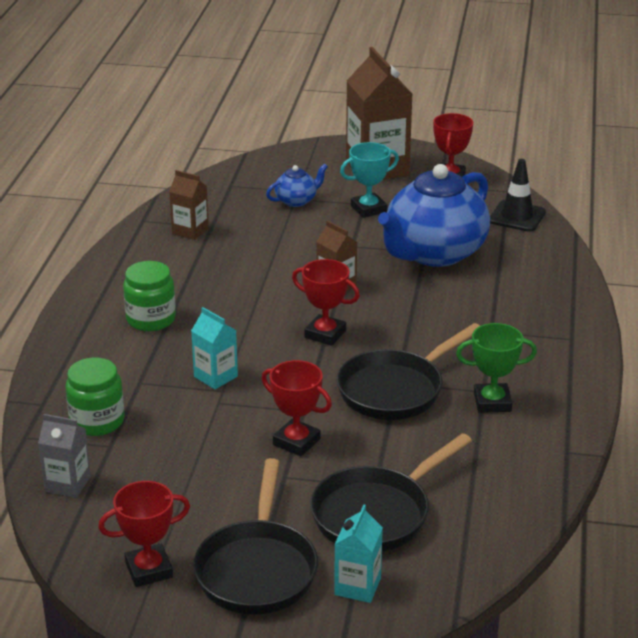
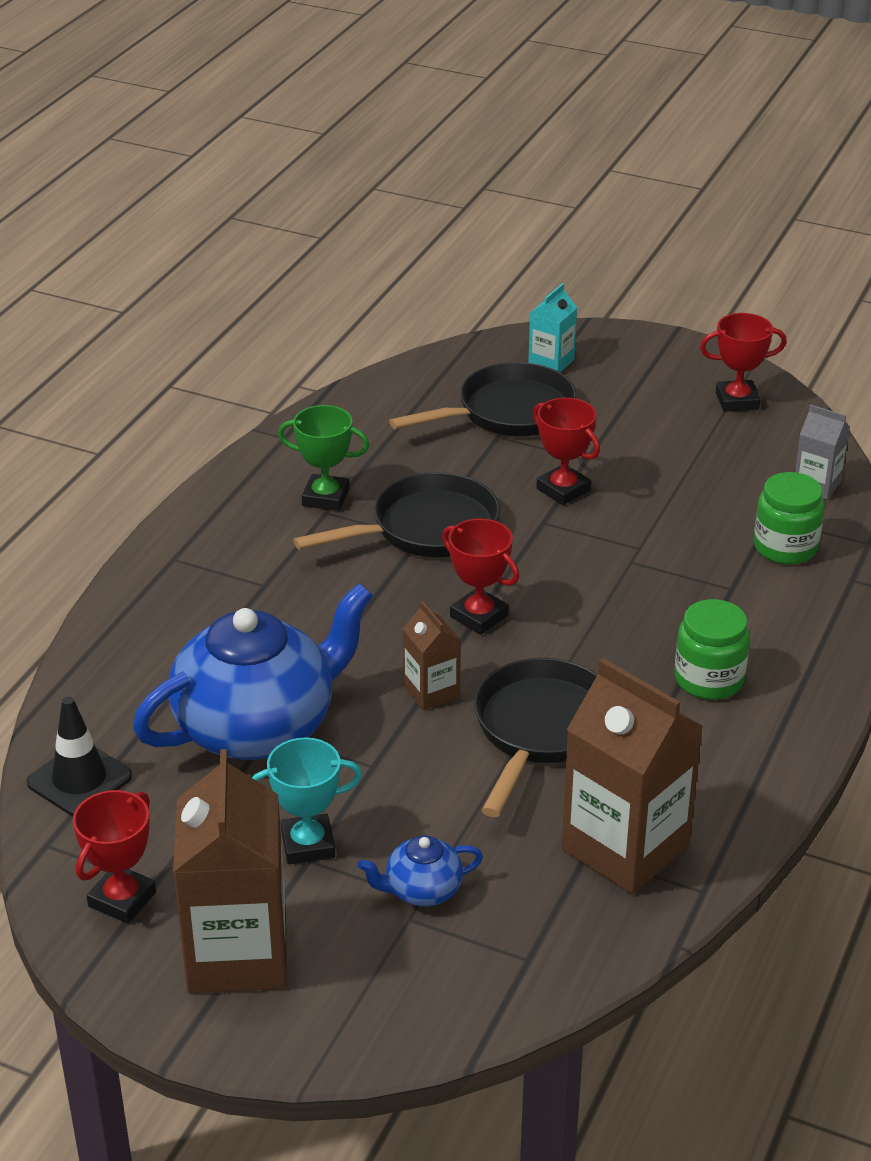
camera: 165 degrees left, 5 degrees up
brown carton [169,170,209,240] -> brown carton [561,658,703,894], size x1.99
turquoise carton [191,307,238,389] -> none
black pan [193,458,318,614] -> black pan moved to [474,658,598,817]

